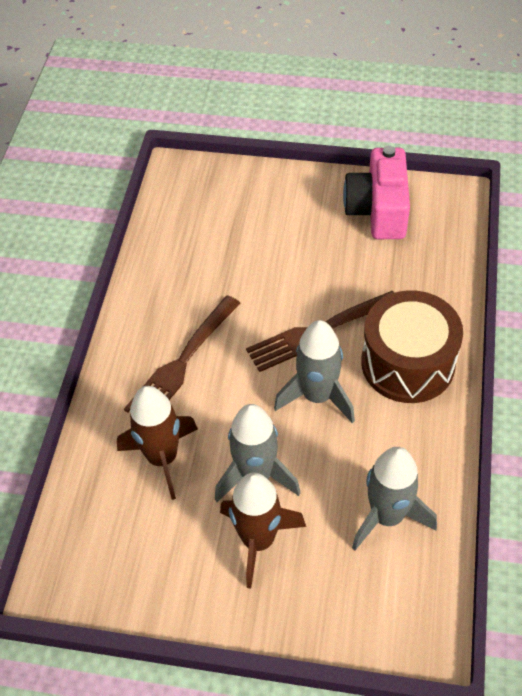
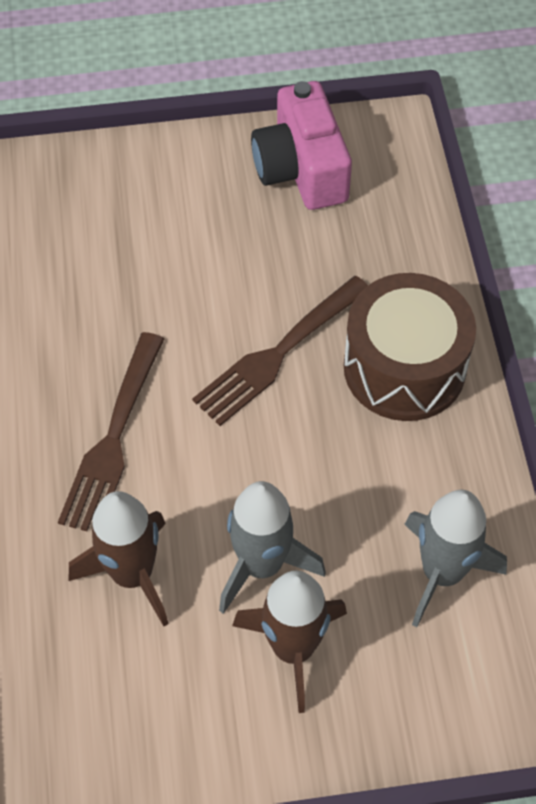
camera: 20 degrees left, 5 degrees up
grey rocket [274,320,355,423] -> none

